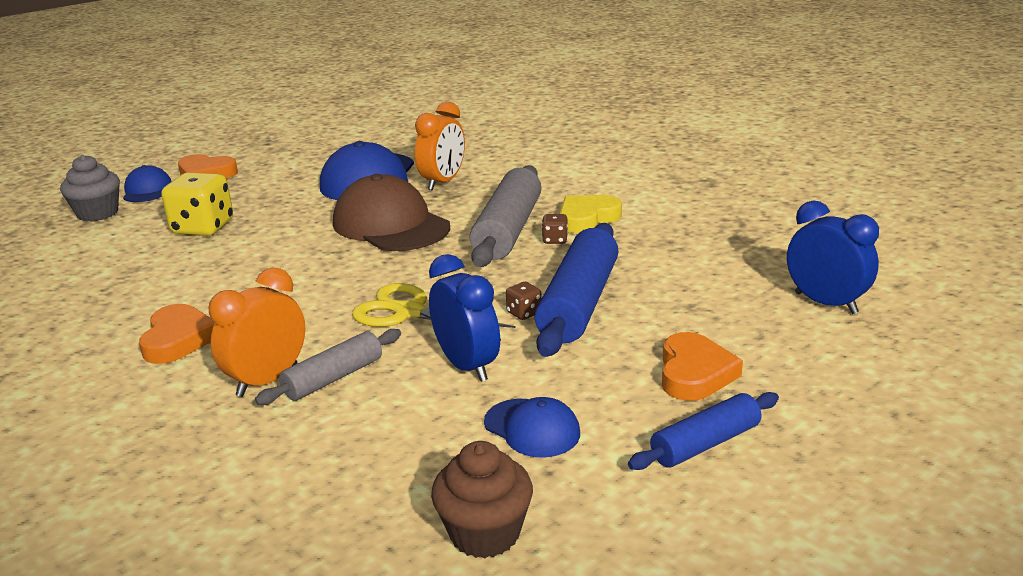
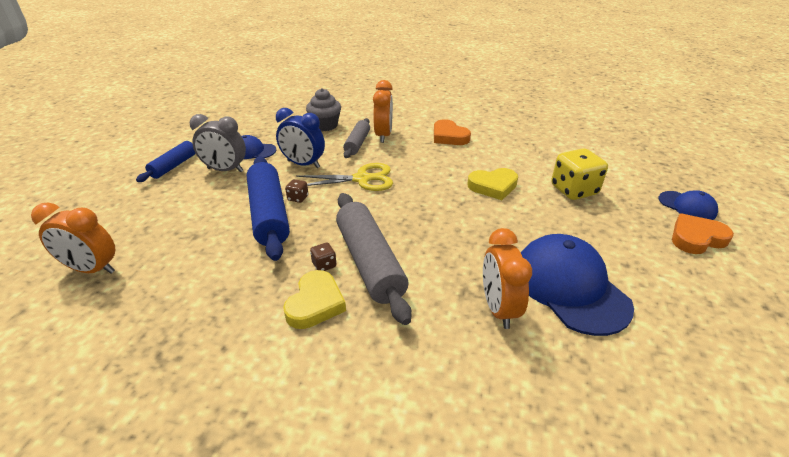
camera: 145 degrees right, 10 degrees up
grey cupcake [60,155,120,221] -> grey cupcake moved to [306,88,341,131]
brown cap [333,174,450,251] -> none
brown cupcake [431,441,533,558] -> none
orange heart [662,332,743,401] -> none
blue clock [787,200,879,314] -> orange clock [31,203,116,274]
none -> grey clock [190,114,246,172]
none -> yellow heart [467,168,518,200]

